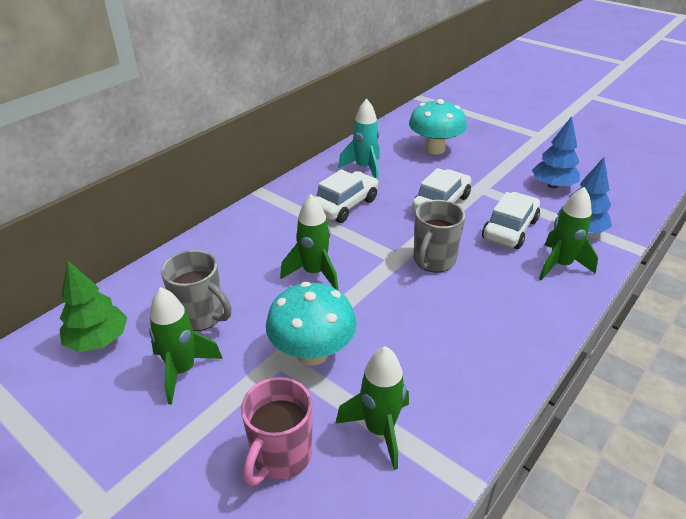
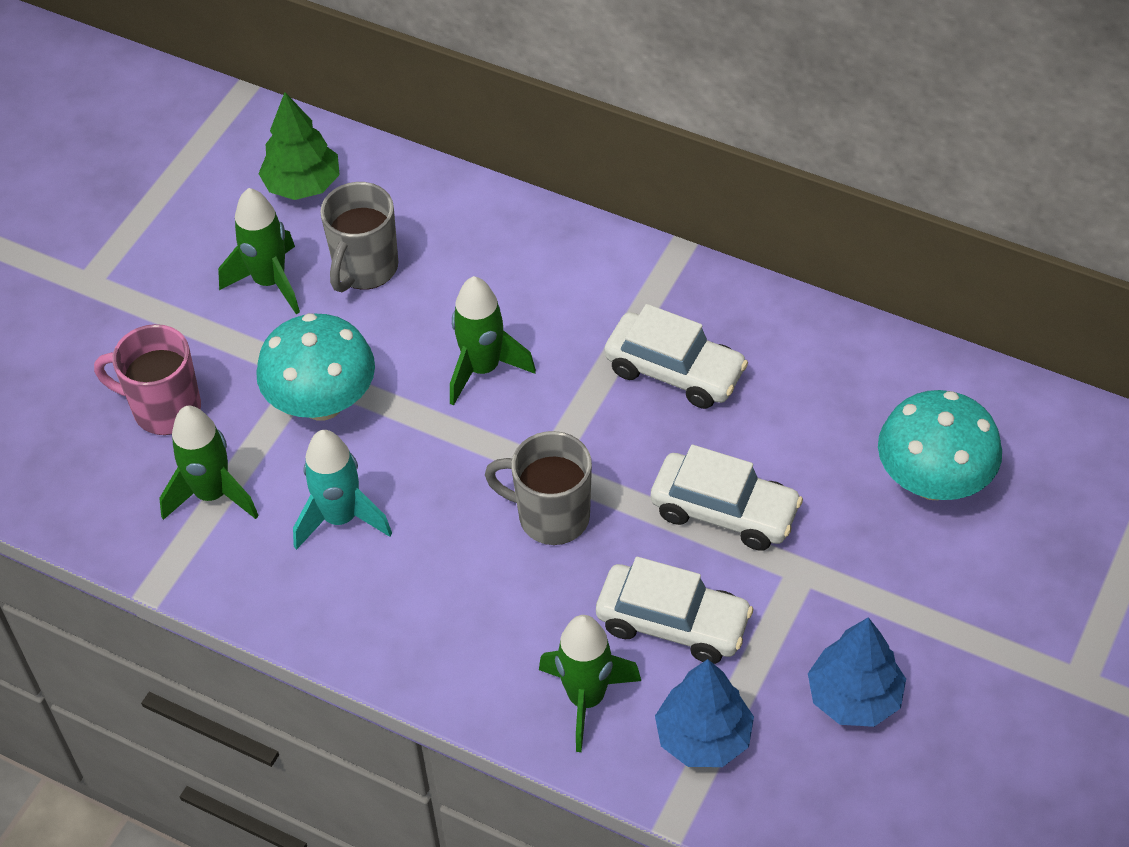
camera: 80 degrees right, 15 degrees up
turquoise rocket [338,99,380,181] -> turquoise rocket moved to [293,430,392,550]

